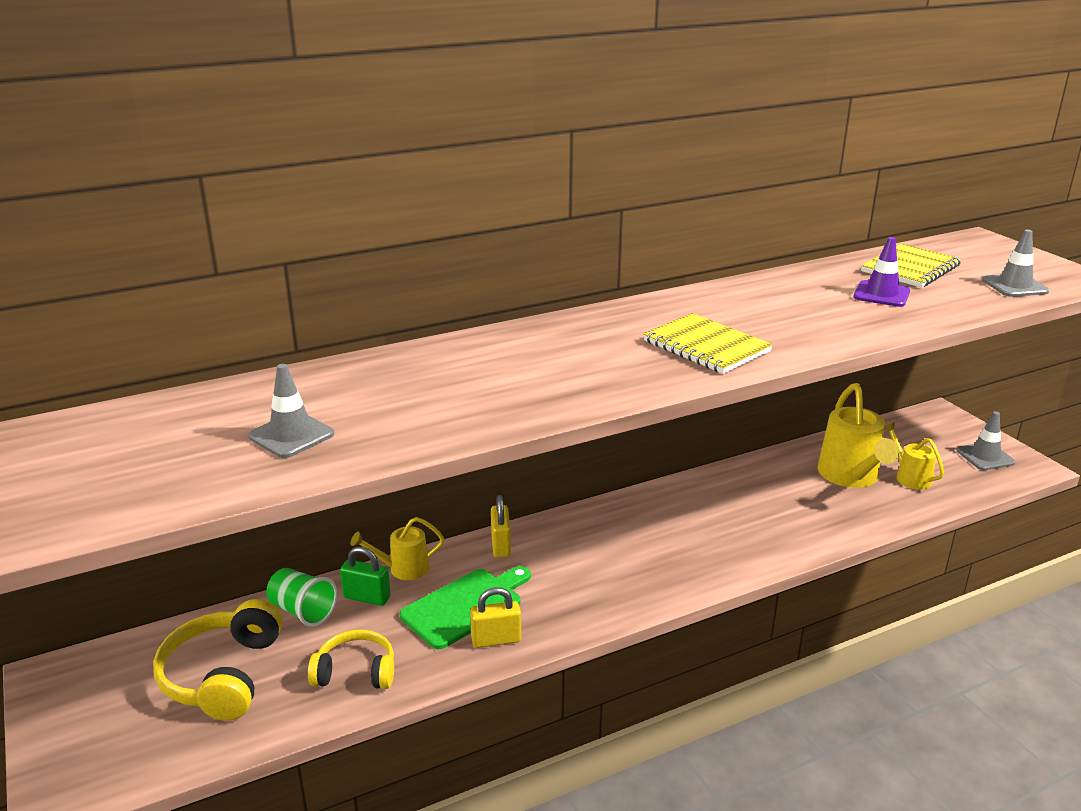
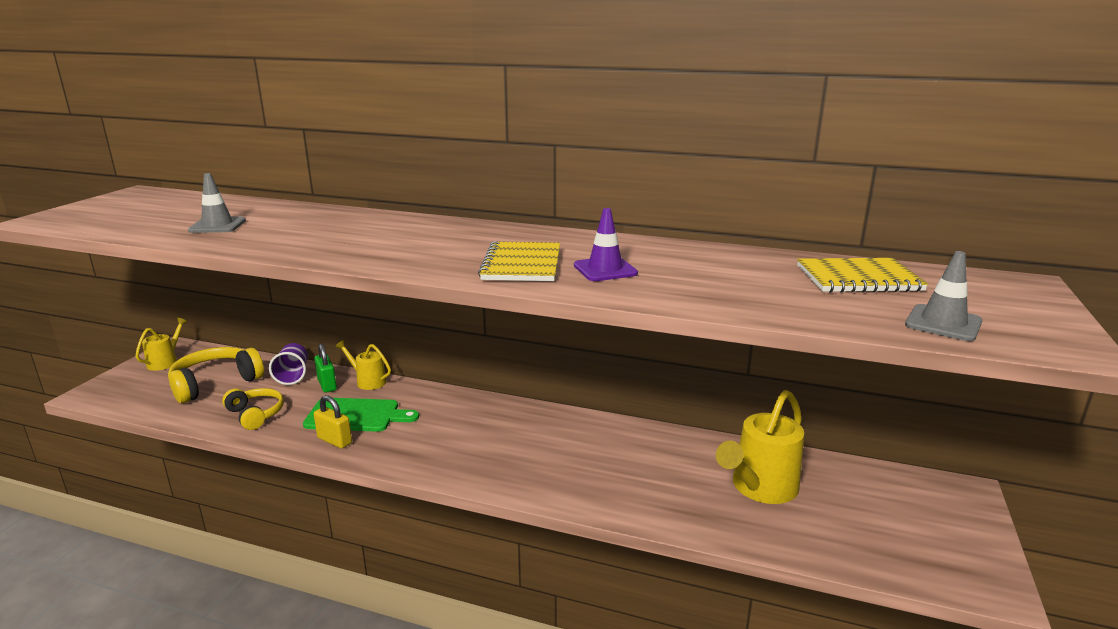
camera: 45 degrees right, 5 degrees down
green cup [266,568,337,627] -> purple cup [269,343,308,385]
yellow padlock [491,495,511,558] -> none
purple traffic cone [853,237,910,307] -> purple traffic cone moved to [574,208,638,281]
yellow watering can [884,422,944,490] -> yellow watering can moved to [136,318,188,371]
grey traffic cone [957,411,1015,470] -> none

